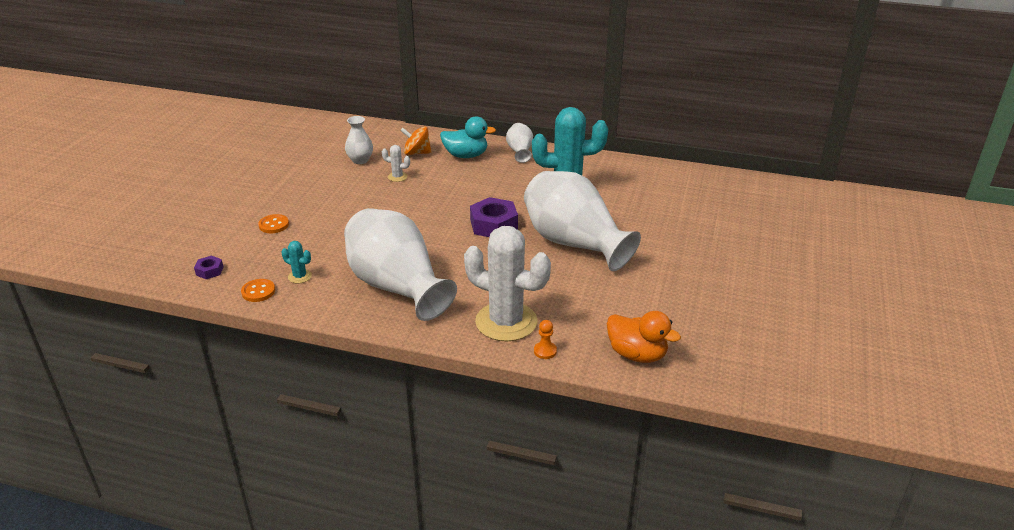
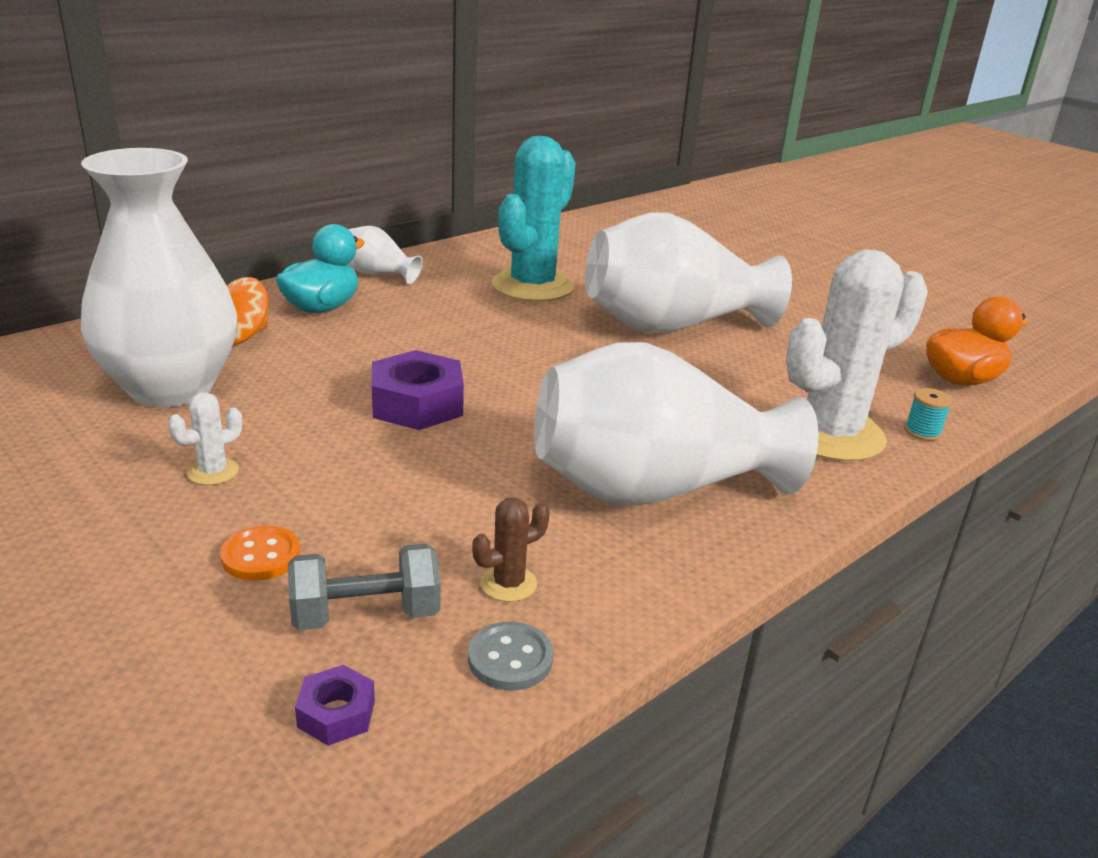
camera: 60 degrees left, 5 degrees down
orange button [241,279,275,302] -> grey button [468,622,553,691]
turquoise cactus [282,241,312,284] -> brown cactus [472,498,550,602]
white vase [345,116,373,164] -> white vase [81,148,237,407], size x2.25
white cactus [382,145,410,182] -> white cactus moved to [168,392,243,485]
purple nut [470,197,518,237] -> purple nut moved to [372,350,464,430]
orange pawn [534,320,557,359] -> turquoise spool [905,388,952,441]
none -> grey dumbbell [288,544,441,630]

